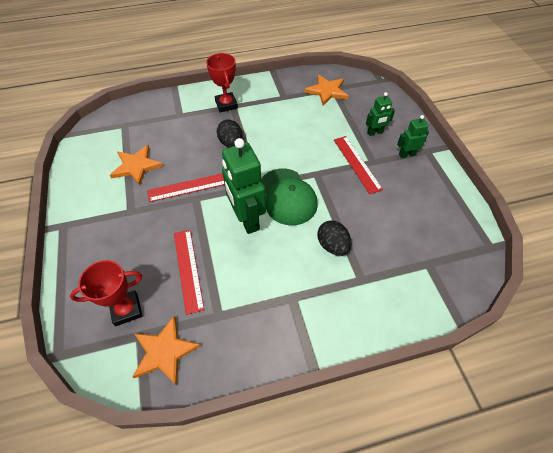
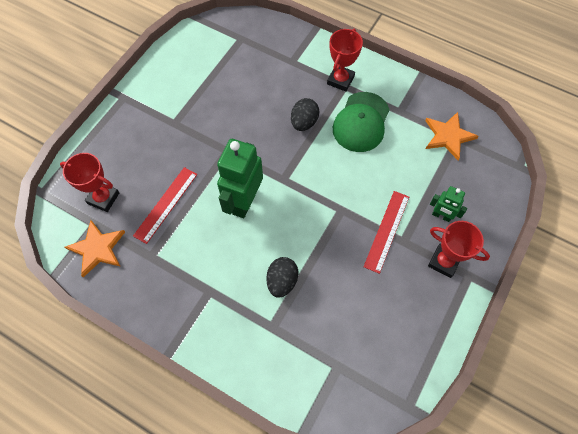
camera: 45 degrees right, 10 degrees up
orange star [110,145,163,186] -> none
red ruler [147,173,224,202] -> none
green cap [261,169,318,225] -> green cap moved to [333,92,390,152]
green robot [397,115,429,158] -> red trophy [428,221,490,278]

